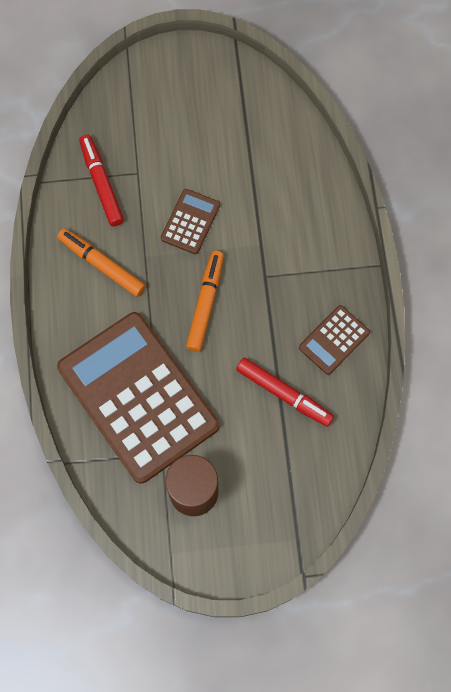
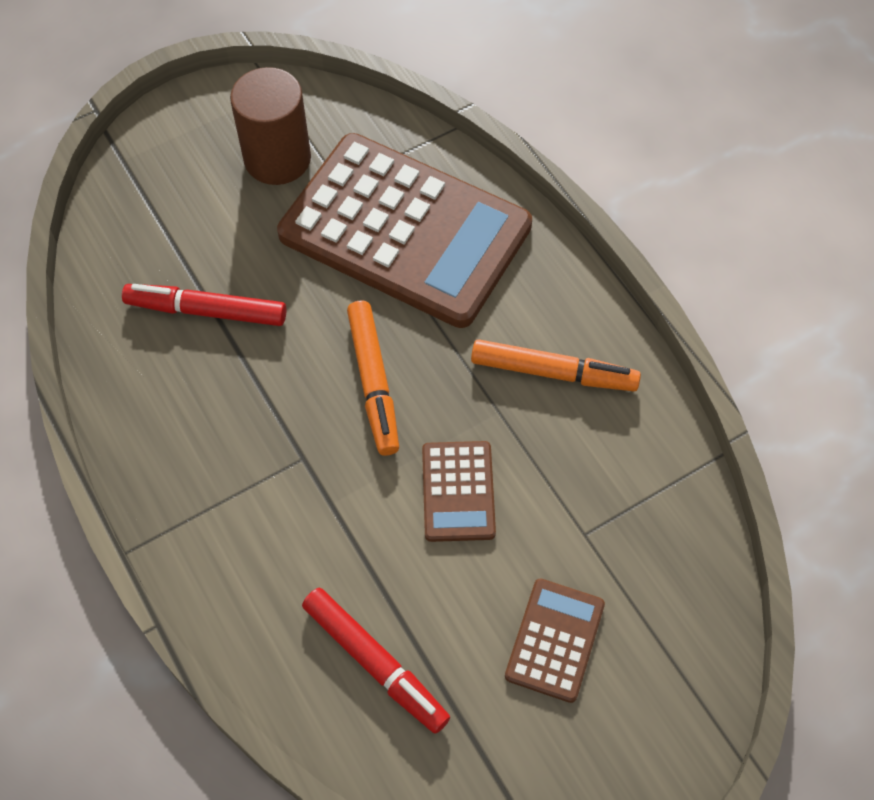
camera: 155 degrees right, 10 degrees down
red marker [79,135,124,226] -> red marker moved to [302,588,450,734]
brown calculator [299,305,370,375] -> brown calculator moved to [505,578,605,703]

